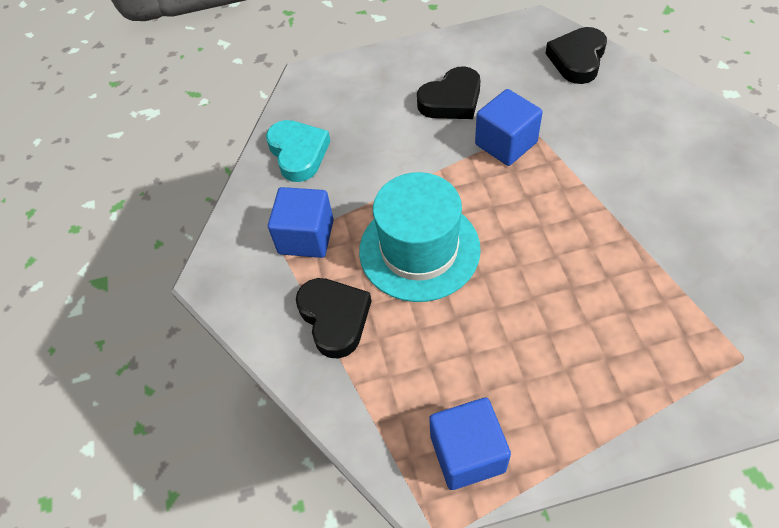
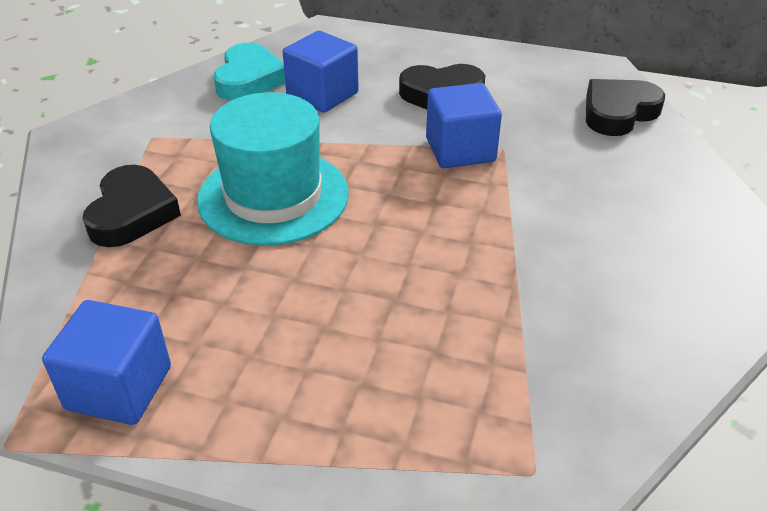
camera: 25 degrees right, 15 degrees down
blue cube [268,187,334,258] -> blue cube moved to [283,31,359,113]

